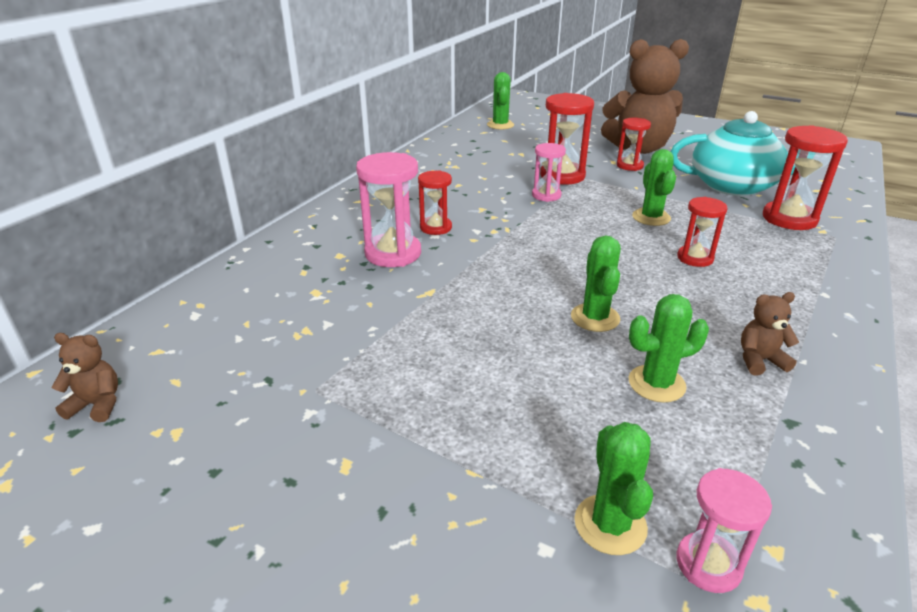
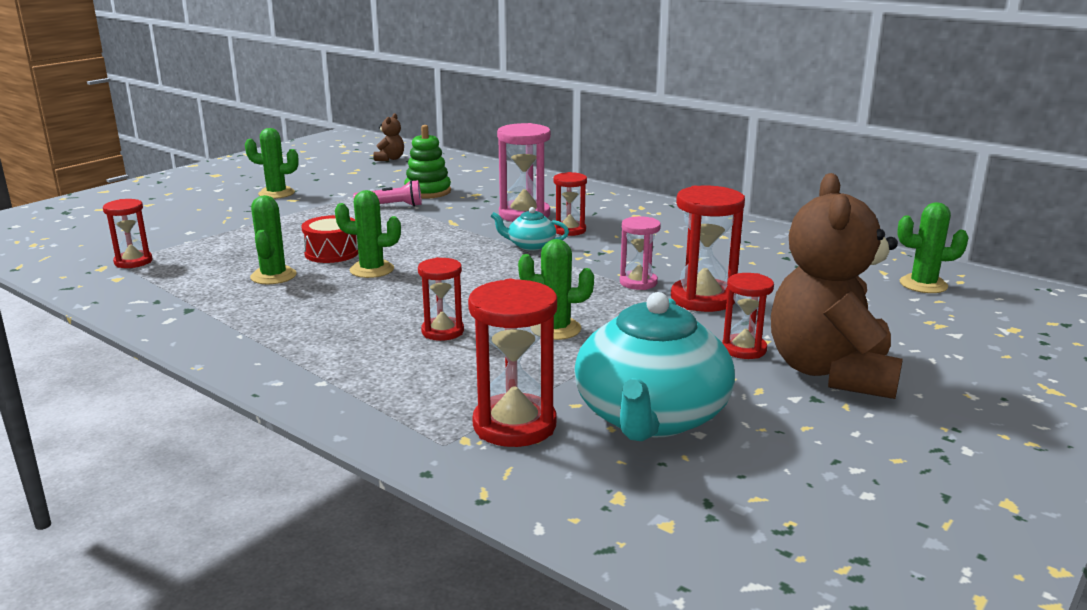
camera: 100 degrees right, 10 degrees down
green cactus [574,422,653,555] -> green cactus moved to [245,128,299,199]
pink hourglass [677,468,772,593] -> red hourglass [103,199,152,268]
brown teddy bear [741,292,799,376] -> none
none -> red drum [301,215,359,263]
none -> pink flashlight [353,180,422,207]
none -> green stacking toy [404,125,451,199]
none -> turquoise teapot [491,207,569,251]

